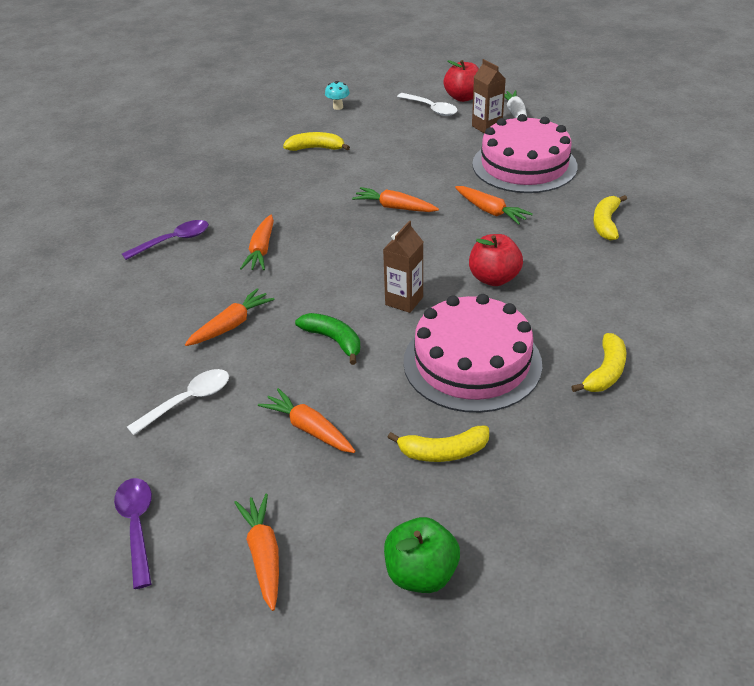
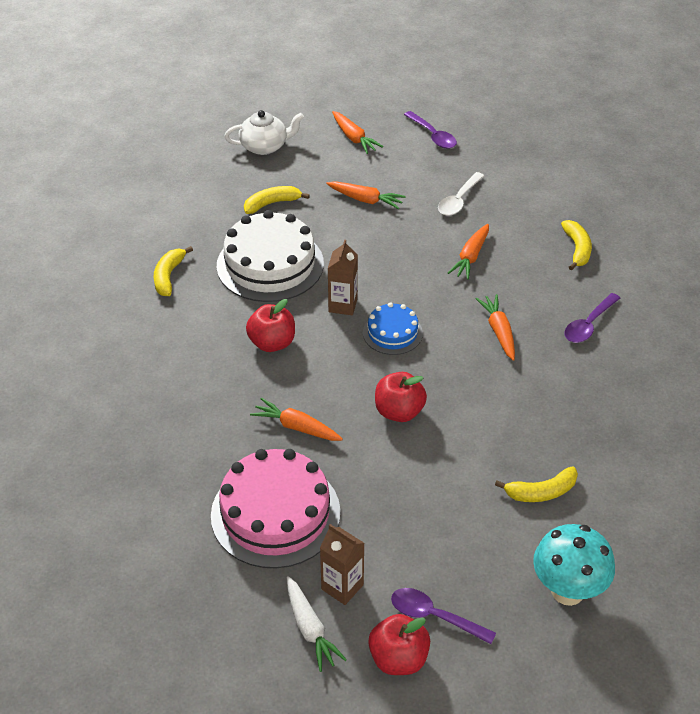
camera: 160 degrees right, 5 degrees up
green banana [295,313,360,365] -> none
turquoise mushroom [325,81,350,110] -> turquoise mushroom [533,524,615,606], size x2.16
orange carrot [352,187,439,212] -> red apple [375,372,427,422]
green apple [384,517,460,593] -> white teapot [224,110,304,155]
white spoon [397,93,458,116] -> purple spoon [391,588,496,644]
pink cake [403,294,542,413] -> white cake [217,210,324,302]
yellow banana [593,195,627,241] -> yellow banana moved to [561,220,592,270]
none -> blue cake [363,302,423,355]

